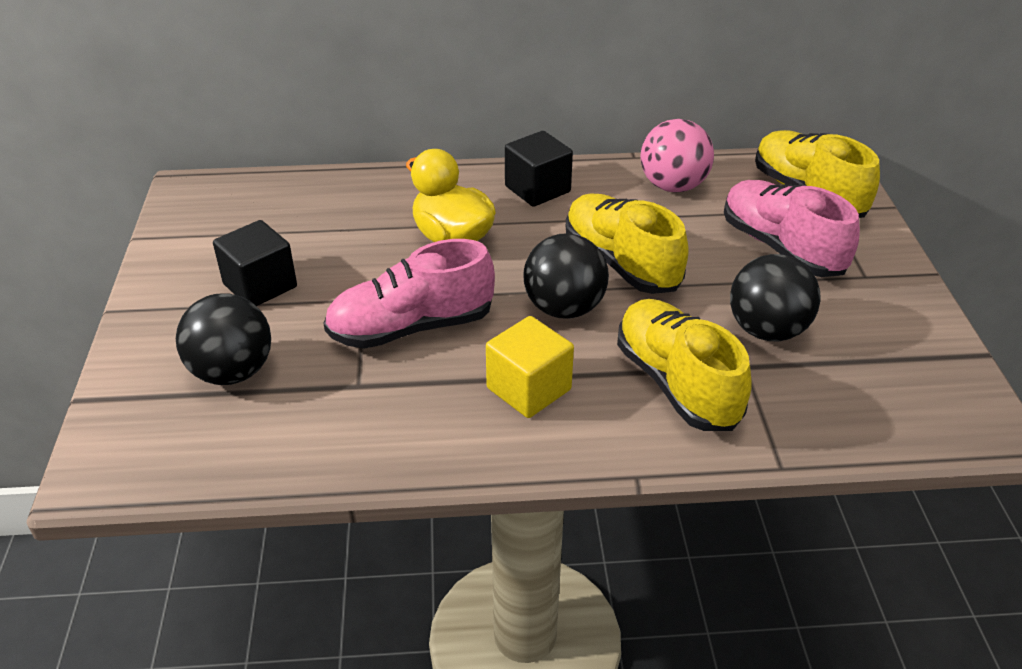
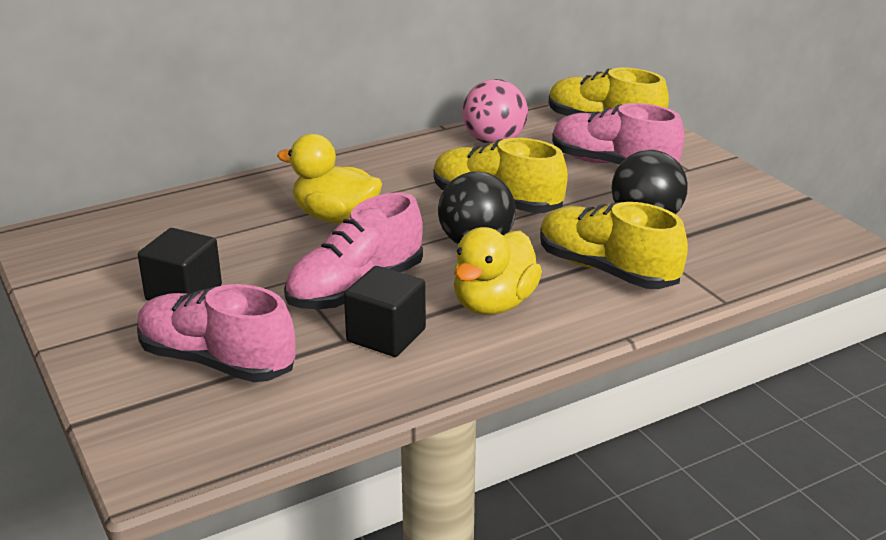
camera: 25 degrees left, 10 degrees down
black ball [176,293,271,385] -> pink shoe [137,284,295,382]
yellow cube [486,316,574,418] -> yellow duck [454,227,542,315]
black cube [505,131,573,207] -> black cube moved to [344,266,426,357]

